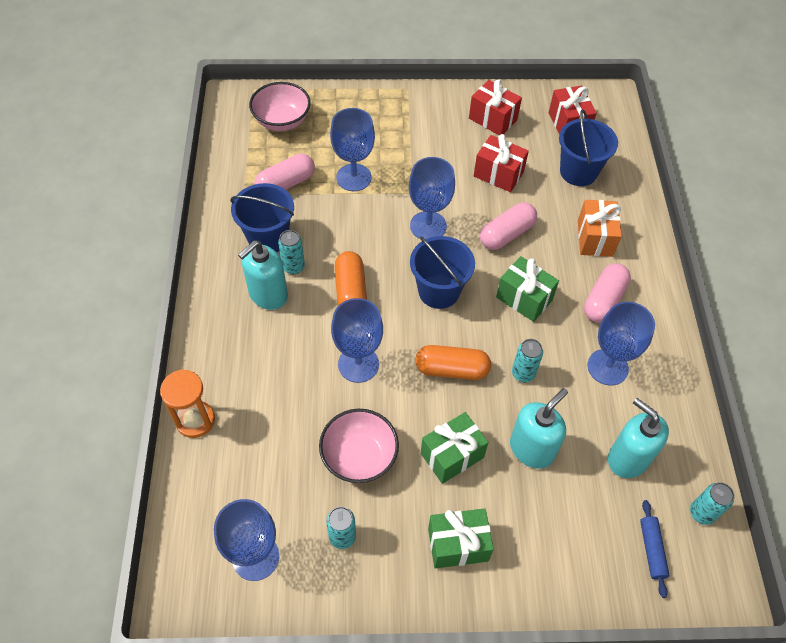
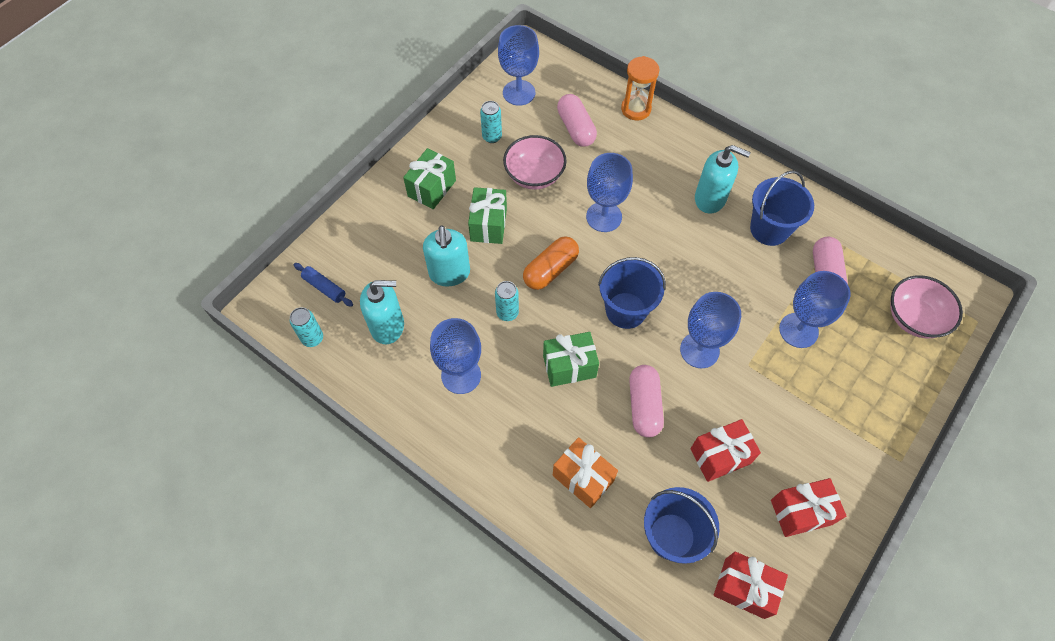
camera: 130 degrees right, 5 degrees up
turquoise soap dispenser [238,240,288,310] -> turquoise soap dispenser turned 120 degrees clockwise [695,145,751,214]
turquoise can [278,230,305,274] -> none
orange capsule [335,251,367,306] -> none
pink capsule [584,263,631,323] -> pink capsule moved to [557,94,597,147]

